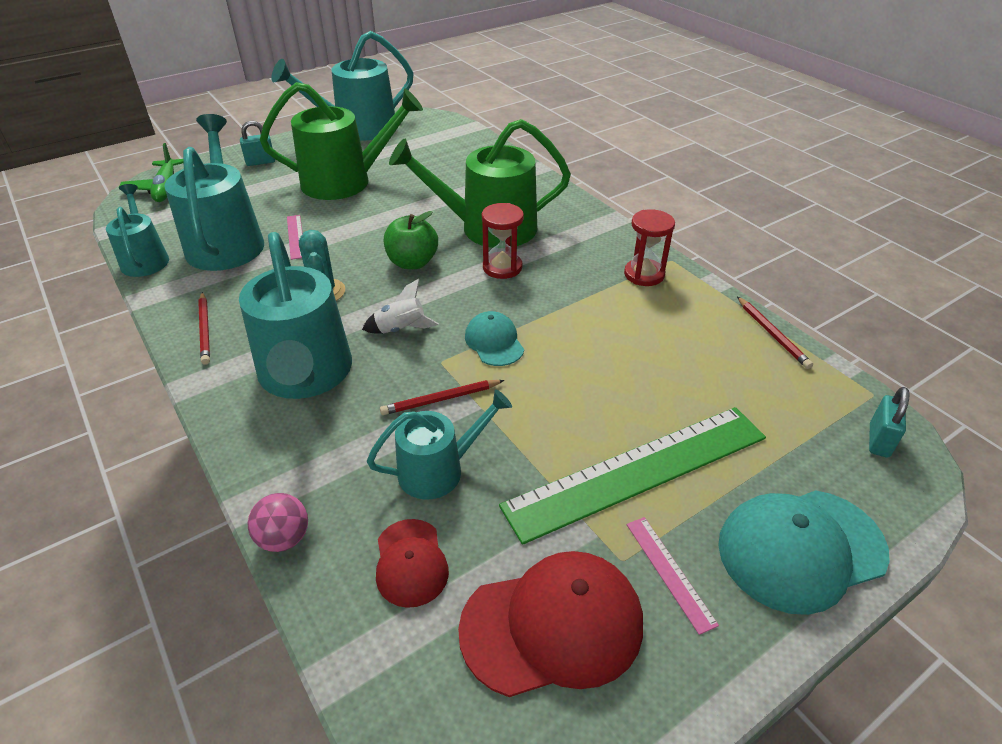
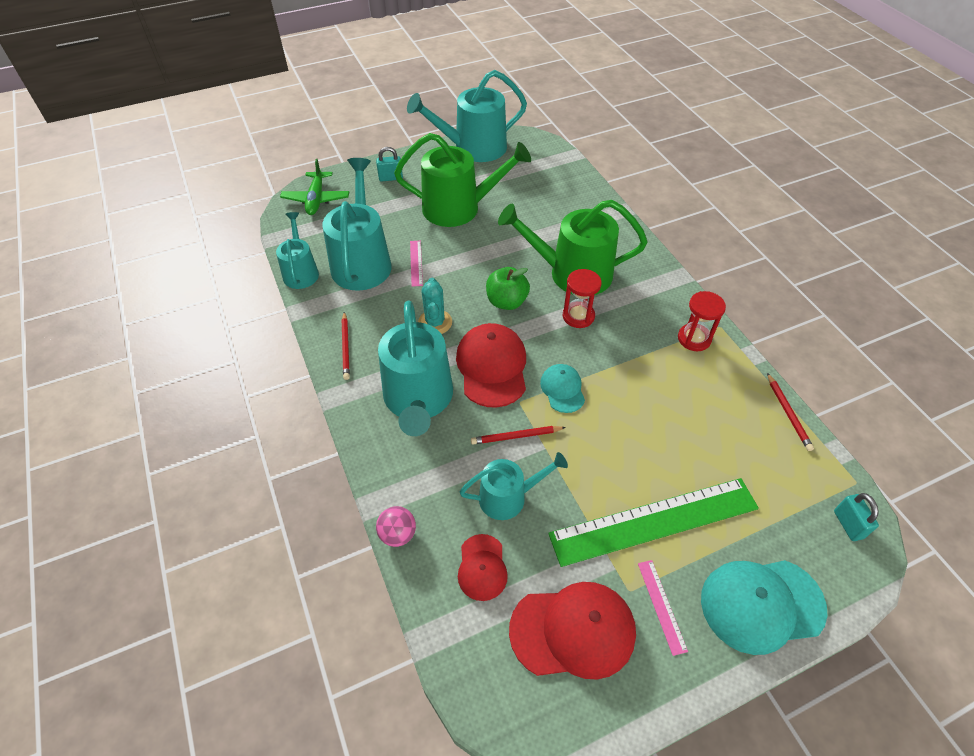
camera: 10 degrees right, 10 degrees up
white rocket [362,279,439,333] -> red cap [456,323,526,408]
turquoise padlock [869,387,910,458] -> turquoise padlock turned 45 degrees counterclockwise [834,493,879,541]

